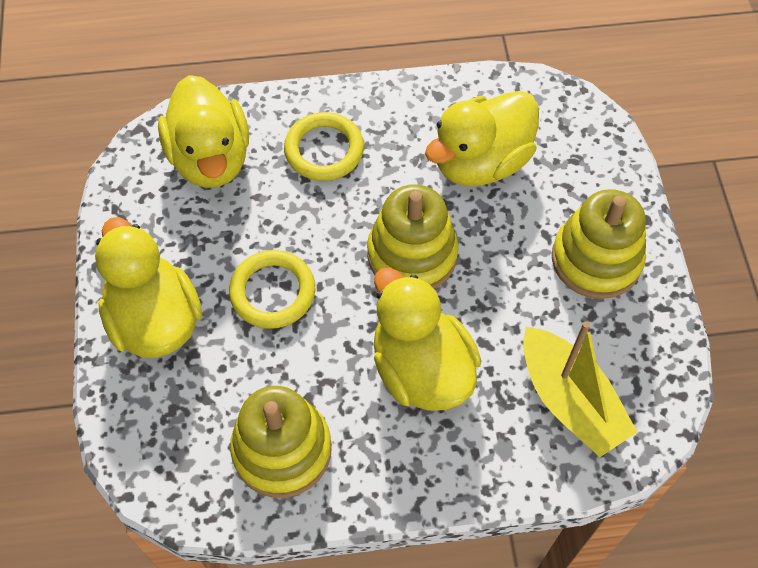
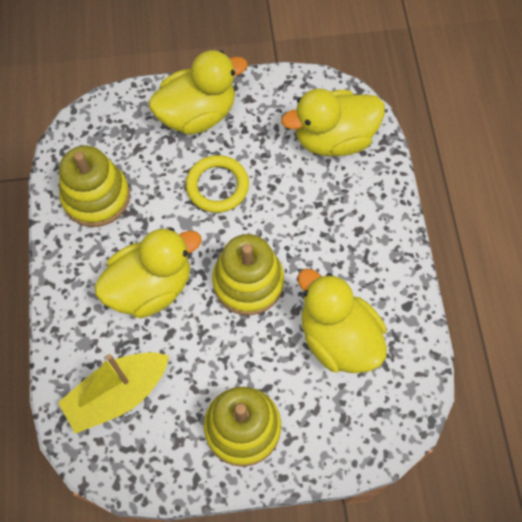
camera: 90 degrees right, 5 degrees up
yellow ring [284,112,364,181] -> none

